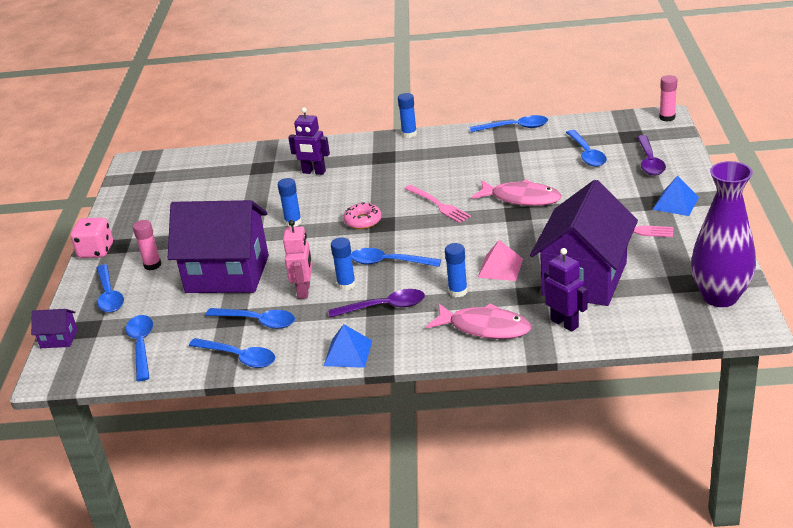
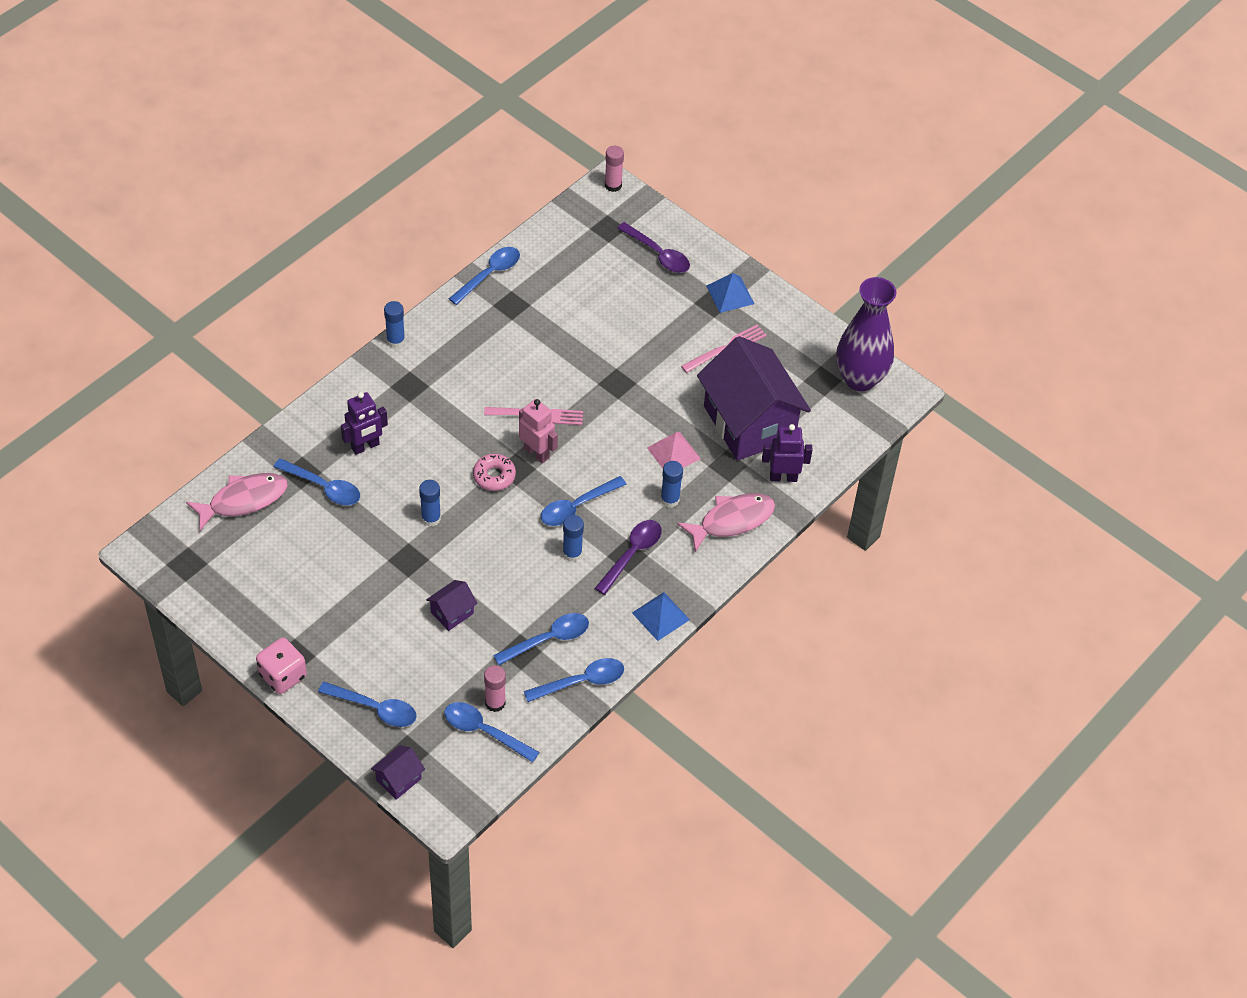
camera: 55 degrees left, 20 degrees up
pink glue stick [133,220,161,270] -> pink glue stick moved to [484,665,506,712]
purple house [168,200,269,293] -> purple house [426,580,478,631], size x0.41
pink robot [283,220,313,299] -> pink robot moved to [519,399,558,463]
pink fish [472,180,562,206] -> pink fish moved to [186,473,288,531]
blue spoon [566,130,607,167] -> blue spoon moved to [274,458,360,505]

